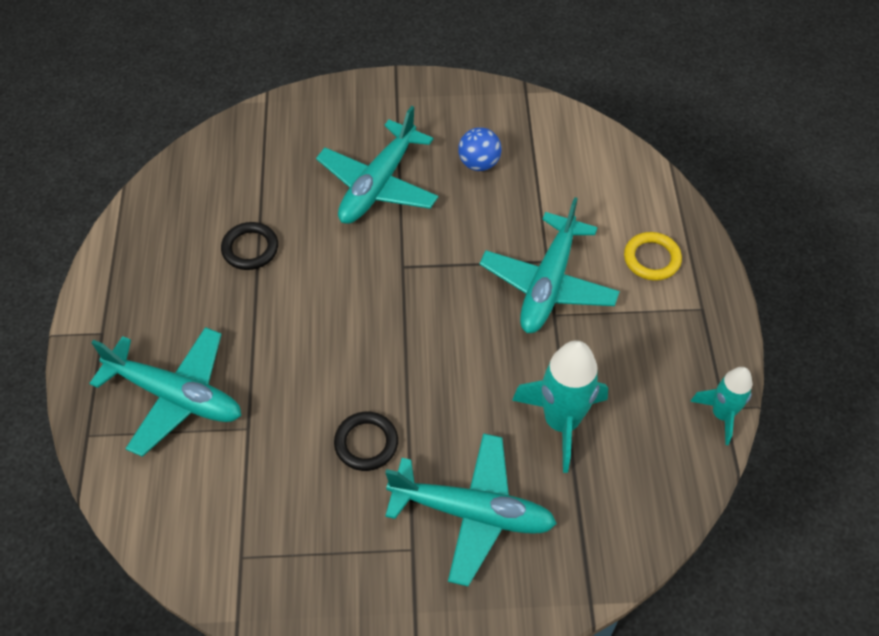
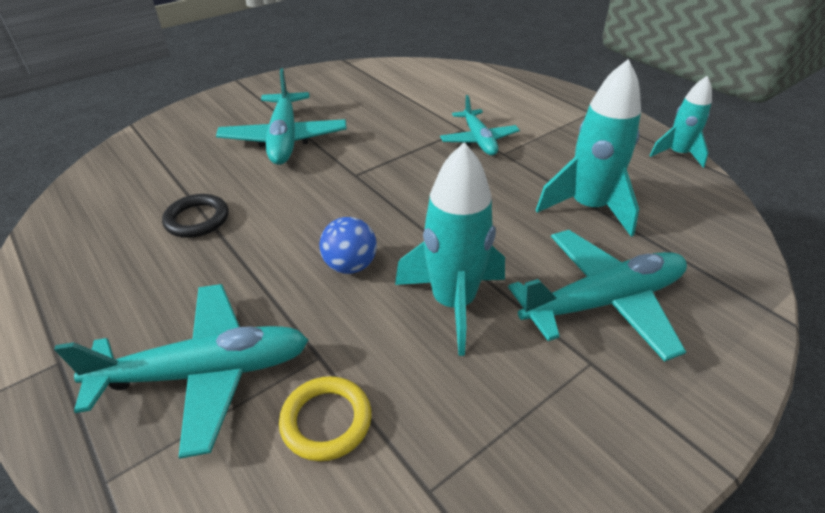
camera: 35 degrees left, 15 degrees down
black ring [334,412,398,471] -> turquoise rocket [395,142,505,356]
blue ball [458,127,502,171] -> blue ball moved to [319,217,377,274]
turquoise plane [480,197,620,333] -> turquoise plane [440,95,520,156], size x0.63
yellow ring [624,232,682,281] -> yellow ring moved to [279,376,372,461]

